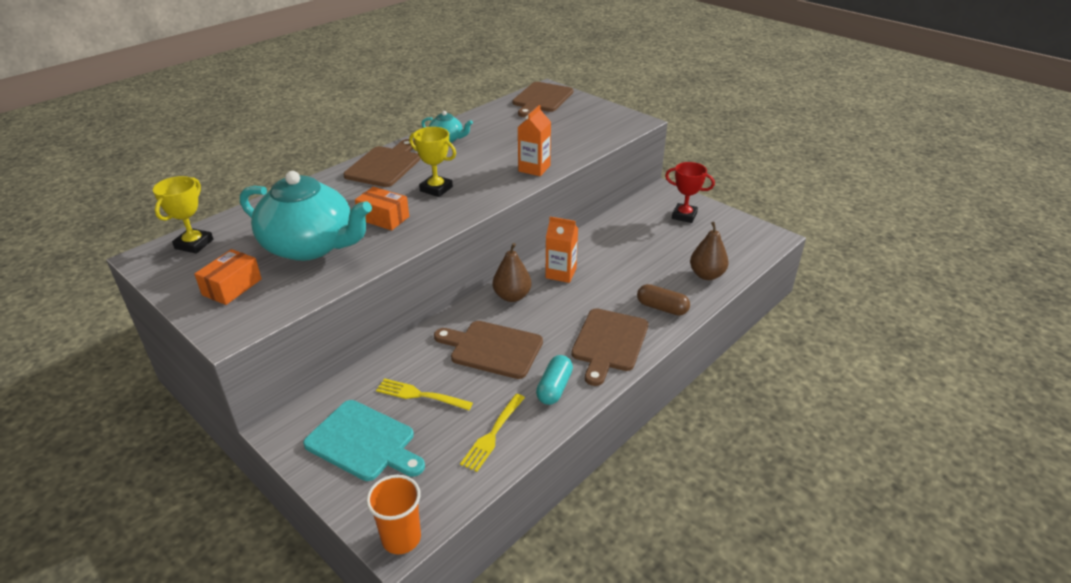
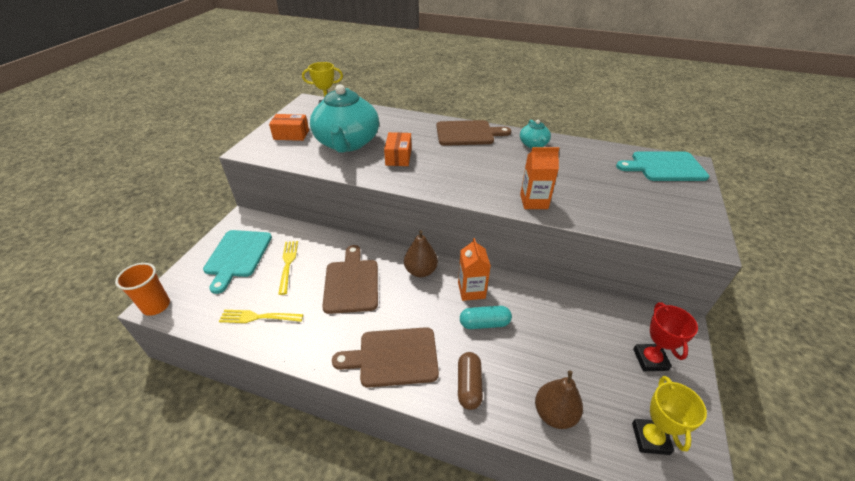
camera: 65 degrees right, 5 degrees up
yellow trophy [409,127,456,197] -> yellow trophy moved to [632,376,707,455]
brown cutting board [512,82,573,117] -> turquoise cutting board [616,151,709,181]
turquoise capsule [536,355,573,405] -> turquoise capsule moved to [460,306,512,329]

